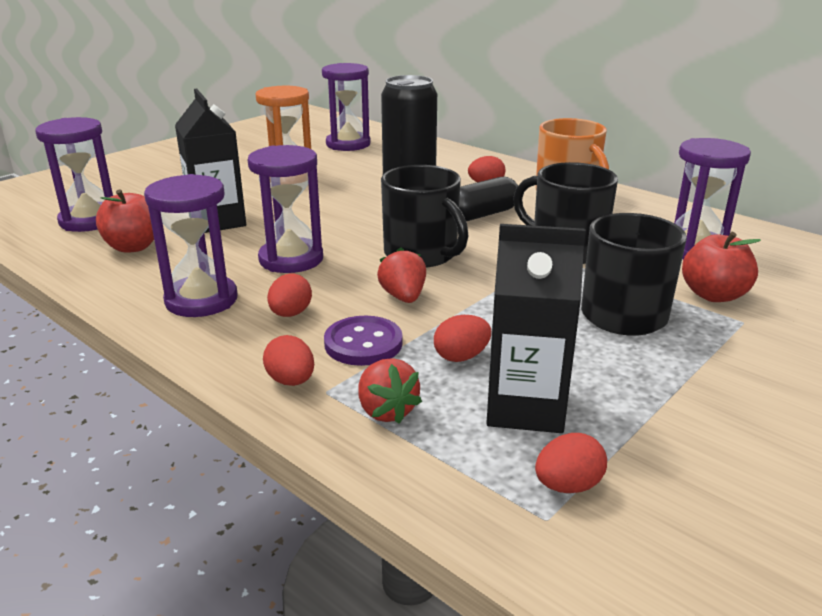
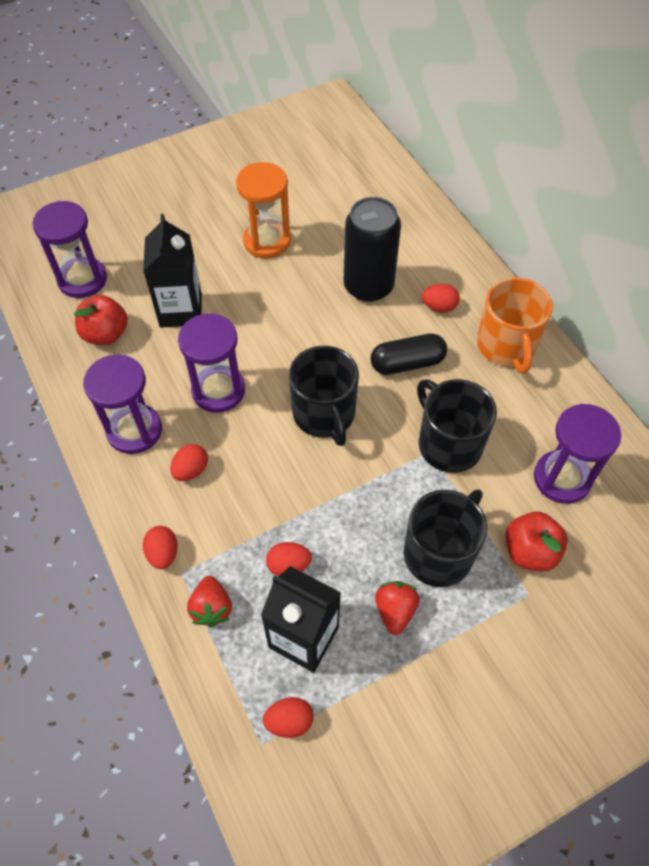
camera: 20 degrees right, 30 degrees up
purple hourglass [322,63,371,151] -> none
purple button [324,316,403,366] -> none
red strawberry [377,248,426,303] -> red strawberry moved to [375,581,420,635]

